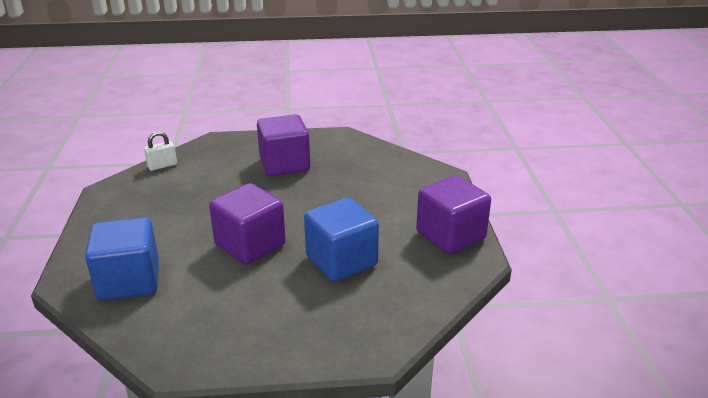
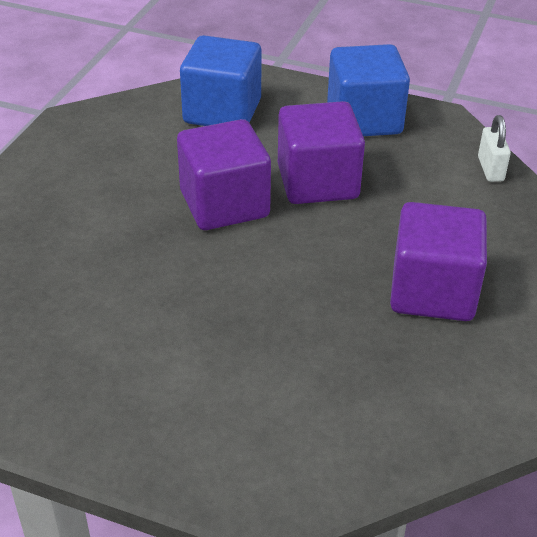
camera: 115 degrees right, 10 degrees up
blue cube [304,197,379,282] -> blue cube moved to [327,44,410,136]
purple cube [416,175,491,254] -> purple cube moved to [278,101,365,204]

